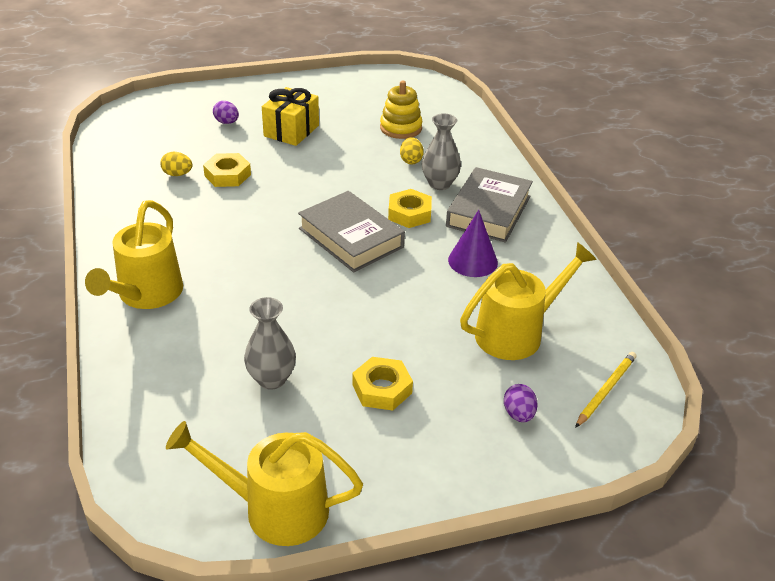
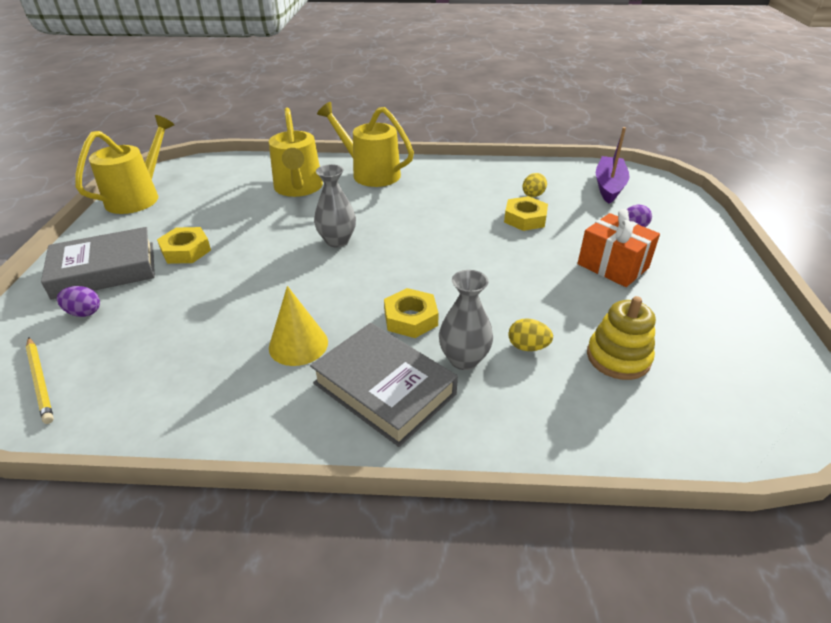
camera: 110 degrees right, 0 degrees up
grey vase [244,297,296,390] -> grey vase moved to [314,164,356,247]
yellow gift [262,87,319,146] -> orange gift [578,209,660,287]
grey book [298,191,405,272] -> grey book moved to [41,227,155,300]
purple cone [448,210,498,277] -> yellow cone [269,286,328,366]
yellow watering can [460,242,597,360] -> yellow watering can moved to [269,107,323,197]
none -> purple boat [596,127,630,204]

